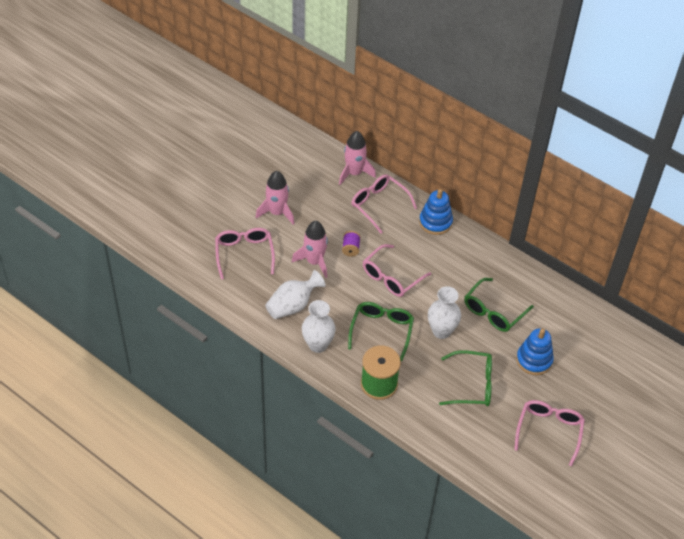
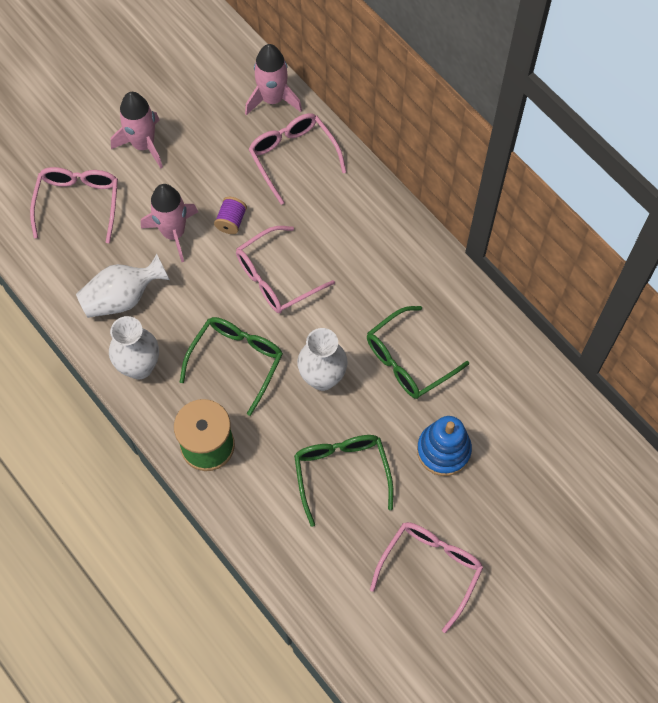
camera: 15 degrees right, 15 degrees up
blue stacking toy [419,189,453,235] -> none
green glasses [439,350,492,406] -> green glasses turned 120 degrees counterclockwise [294,435,393,527]

